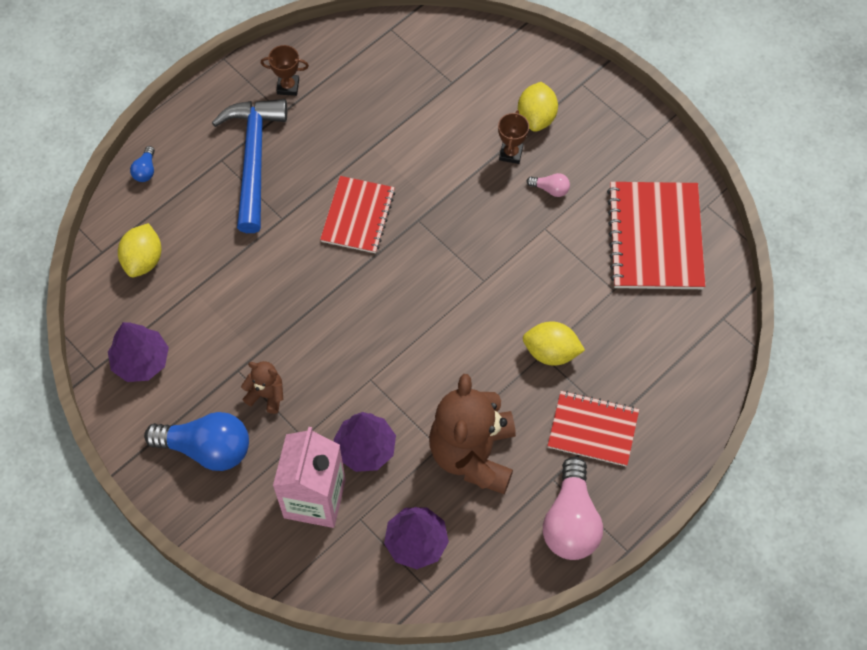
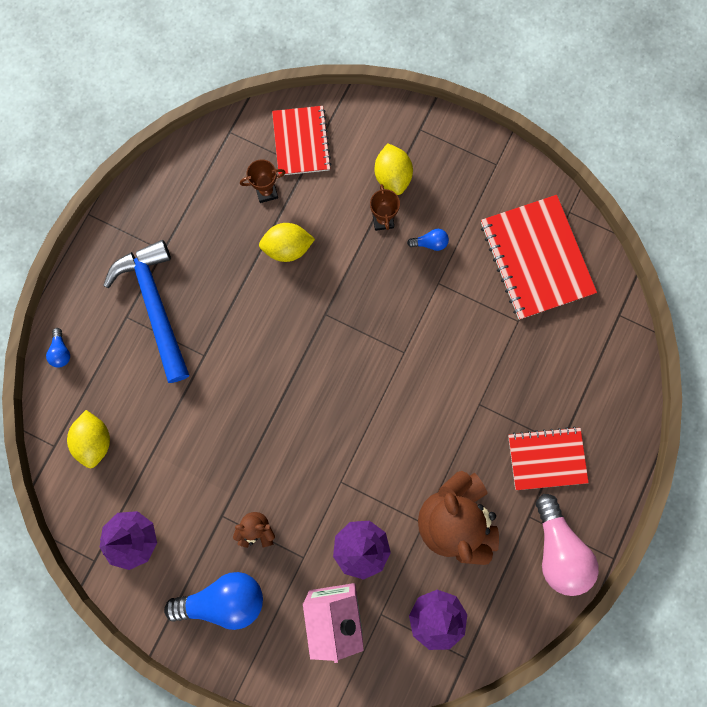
camera: 20 degrees left, 15 degrees up
brown trophy [261,45,309,96] -> brown trophy moved to [240,159,285,203]
red notebook [320,176,395,253] -> red notebook moved to [272,106,332,175]
yellow lemon [523,321,585,366] -> yellow lemon moved to [259,223,315,262]
pink light bulb [527,173,570,197] -> blue light bulb [407,229,449,251]

